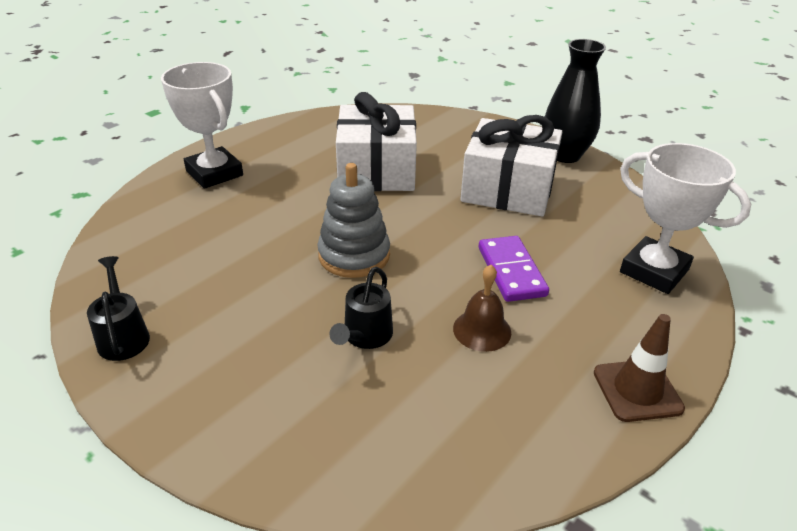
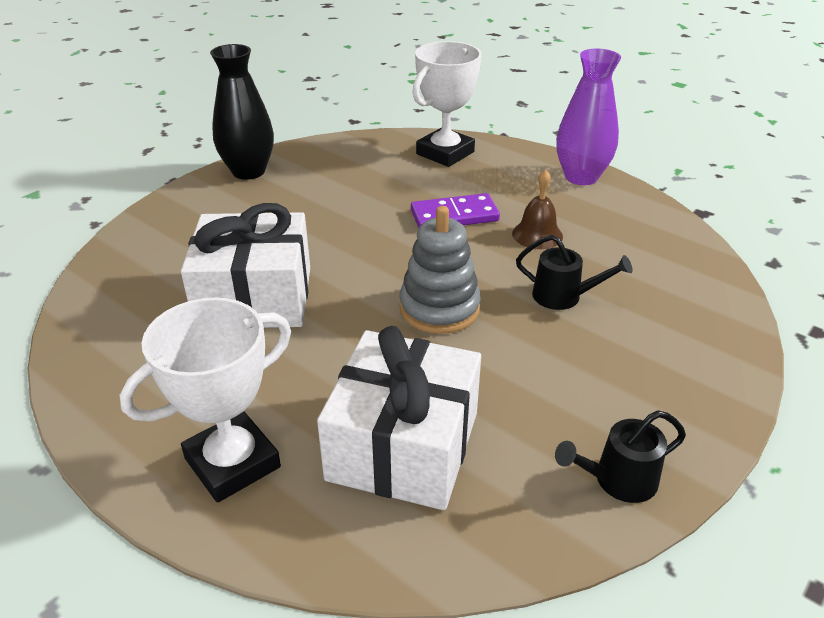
camera: 90 degrees left, 0 degrees up
white gift [460,115,562,216] -> white gift moved to [317,326,481,510]
brown traffic cone [594,314,685,422] -> purple vase [556,49,621,185]

